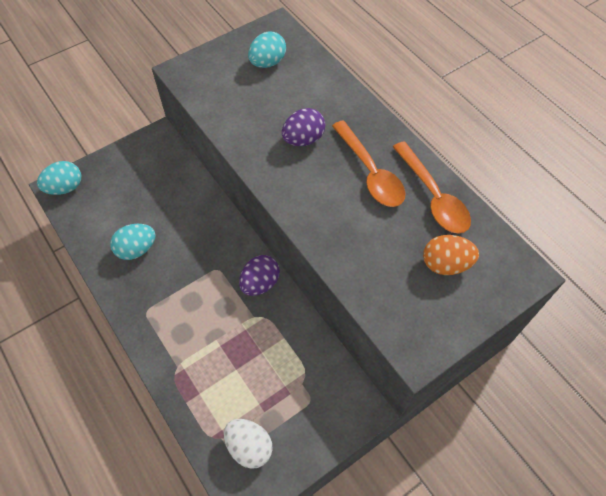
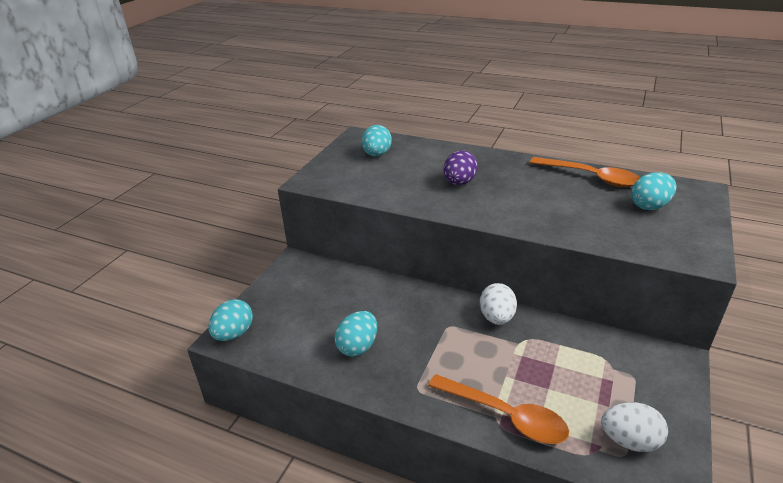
camera: 30 degrees left, 25 degrees down
purple egg [239,255,280,296] -> white egg [480,283,517,325]
orange spoon [332,120,405,207] -> orange spoon moved to [428,374,569,444]
orange egg [423,235,479,275] -> turquoise egg [631,173,677,210]

